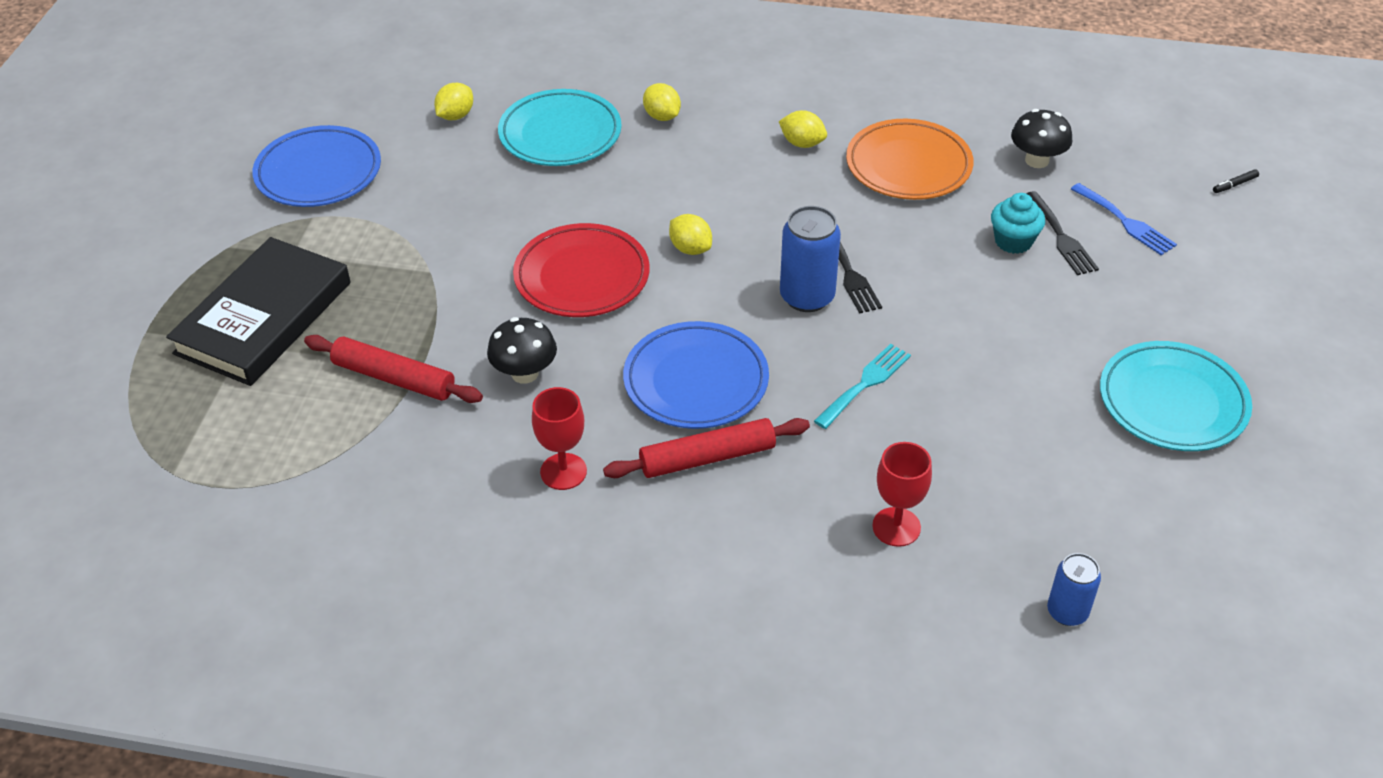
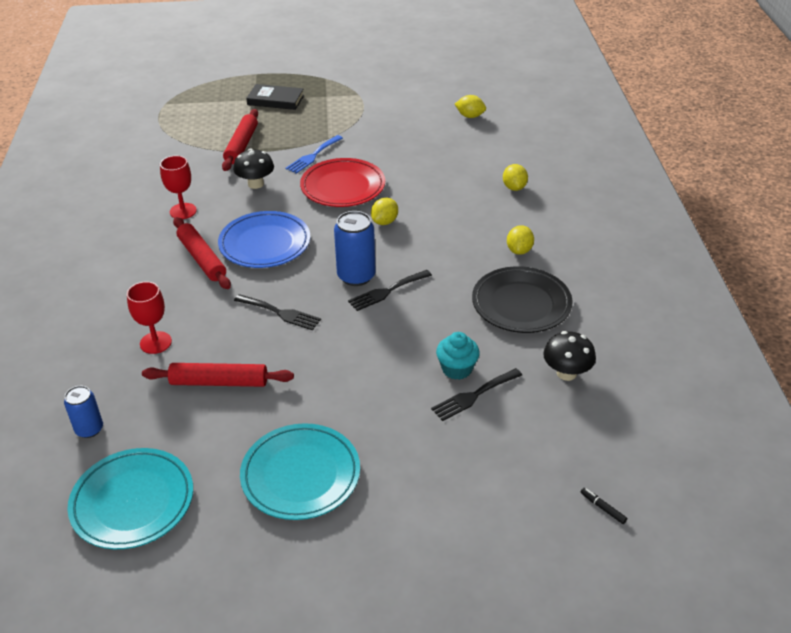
camera: 75 degrees right, 5 degrees down
black book [166,237,350,386] -> black book [246,84,304,110], size x0.58
blue plate [252,125,381,207] -> none
turquoise plate [498,89,622,166] -> turquoise plate moved to [67,448,193,549]
yellow lemon [643,83,681,121] -> yellow lemon turned 45 degrees counterclockwise [503,164,528,191]
turquoise fork [814,344,911,429] -> black fork [234,294,321,330]
orange plate [846,119,974,200] -> black plate [472,266,573,333]
blue fork [1071,183,1177,255] -> blue fork moved to [286,135,343,174]
none -> red rolling pin [142,363,294,387]

